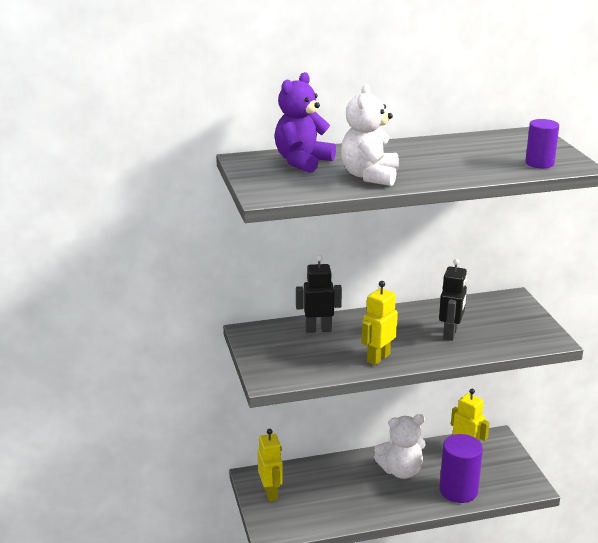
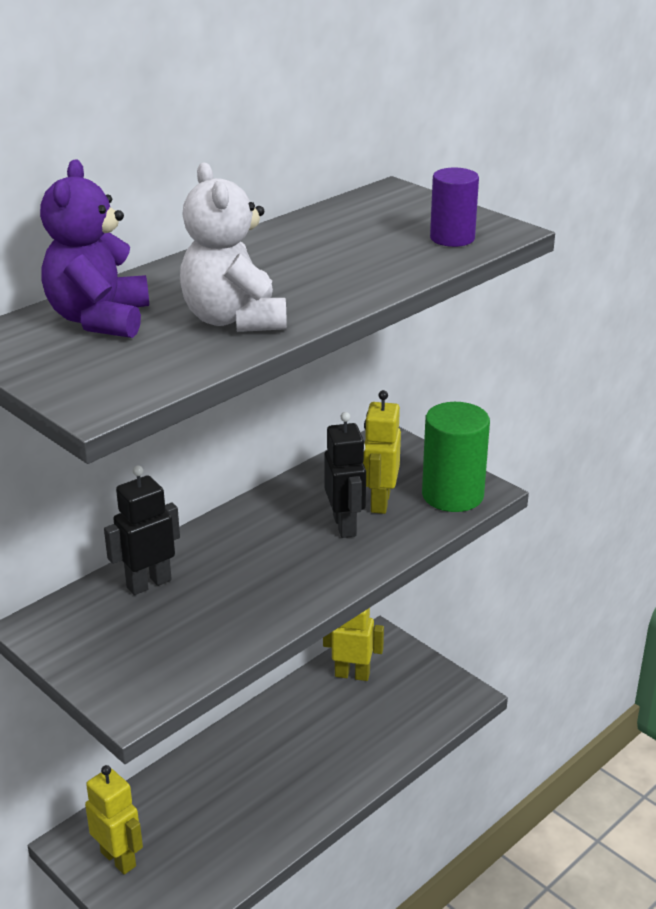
camera: 30 degrees left, 5 degrees up
yellow robot [361,281,398,365] -> yellow robot moved to [363,390,401,514]
white teddy bear [374,414,426,479] -> none
purple cylinder [440,434,483,503] -> none
none -> green cylinder [422,402,490,512]

